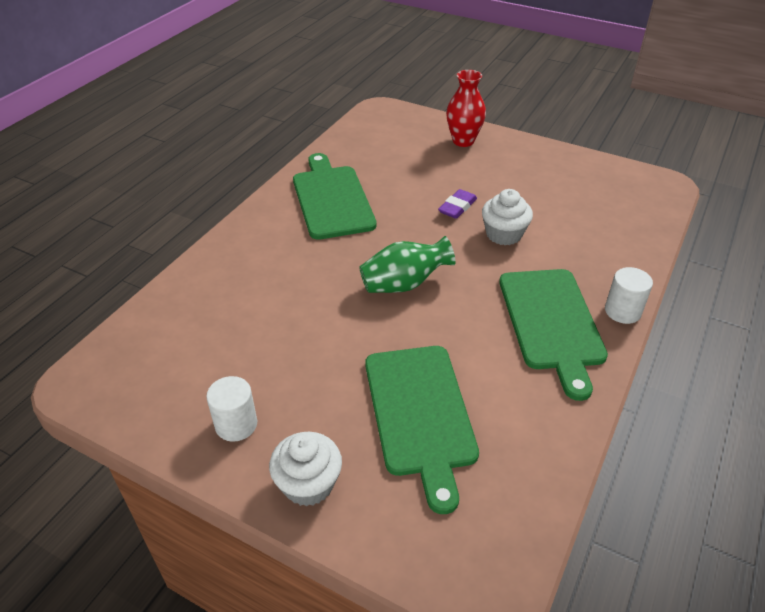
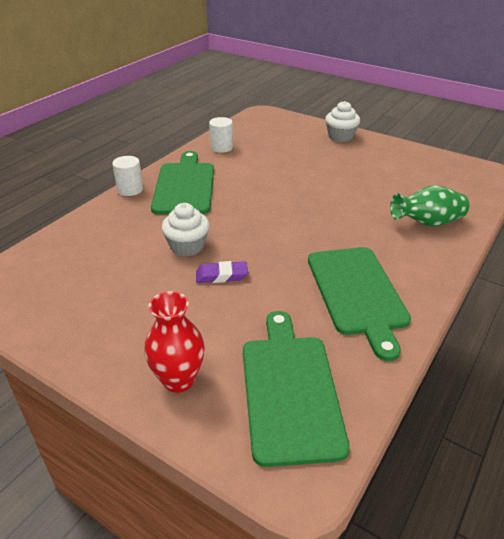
camera: 175 degrees left, 5 degrees down
white cylinder [206,376,257,442] -> white cylinder moved to [209,117,233,153]
green vase [359,236,456,293] -> green vase moved to [390,185,469,227]
green cutting board [365,346,479,514] -> green cutting board moved to [243,311,350,467]
purple eraser [438,189,477,219] -> purple eraser turned 45 degrees clockwise [196,261,248,283]

